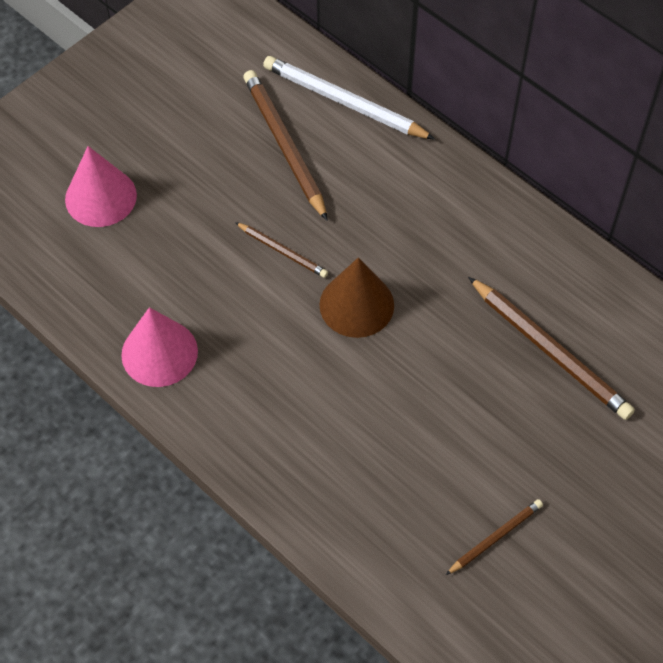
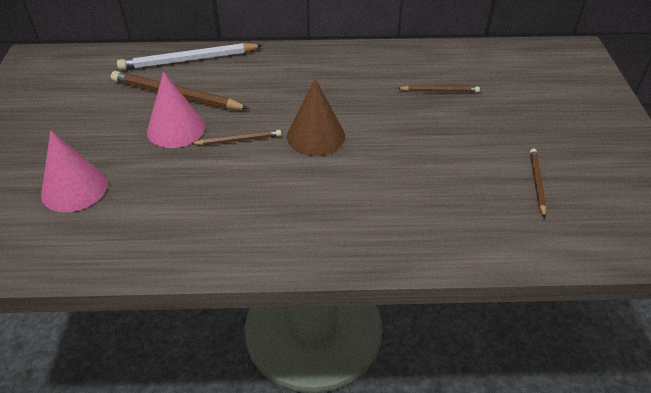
camera: 45 degrees left, 15 degrees down
pink cone [121,307,198,387] -> pink cone moved to [147,72,205,148]
brown pencil [468,277,635,420] -> brown pencil [397,86,480,93], size x0.54

